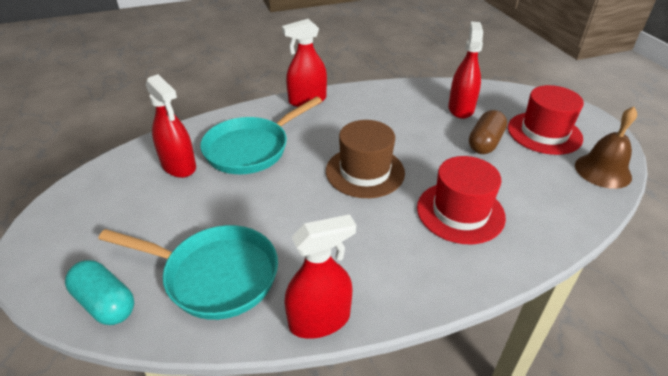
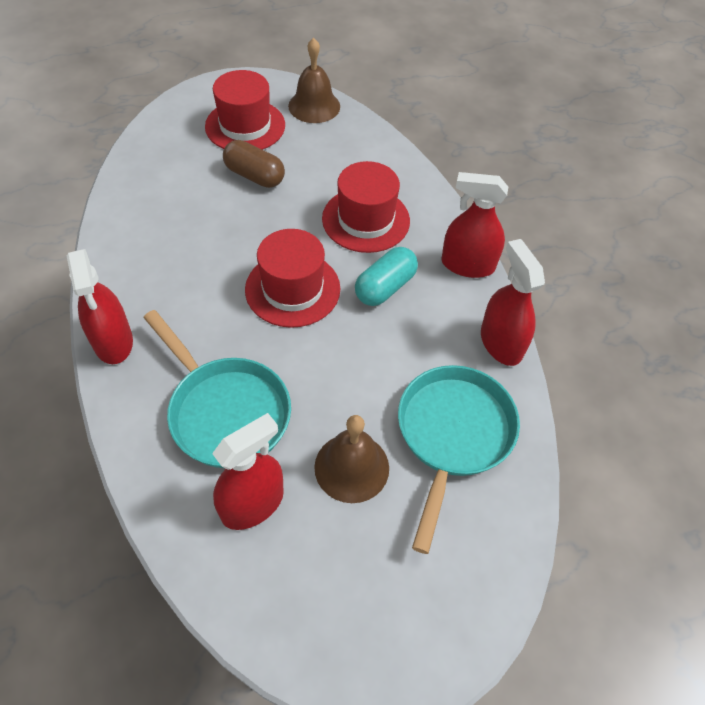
camera: 90 degrees left, 15 degrees up
turquoise capsule [65,260,134,325] -> turquoise capsule moved to [355,247,418,306]
brown hat [326,120,405,198] -> red hat [245,229,340,328]
red spray bottle [448,22,483,119] -> red spray bottle moved to [442,172,508,278]
none -> brown bell [314,415,389,503]

